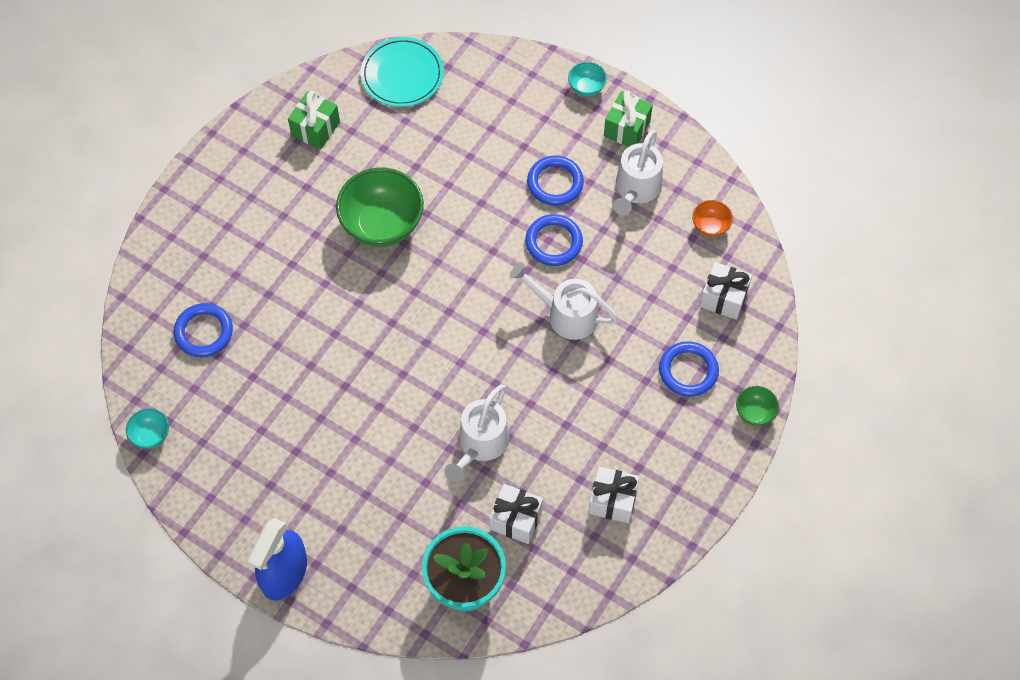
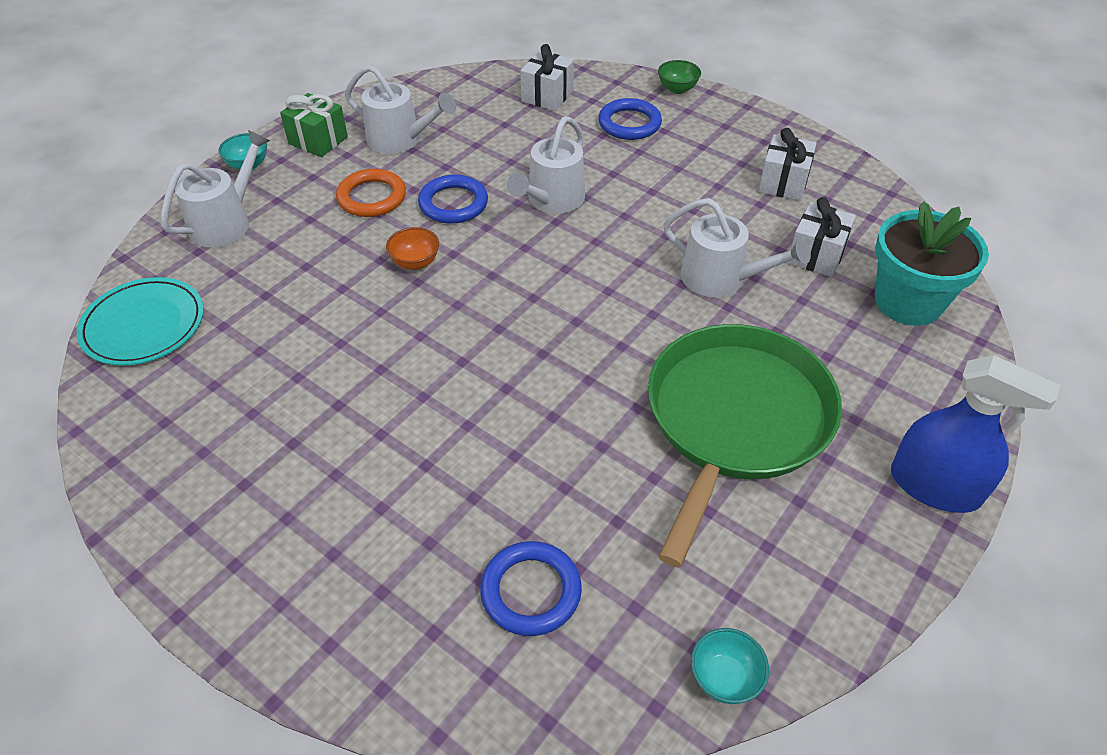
camera: 85 degrees left, 15 degrees down
green gift [288,91,340,150] -> none
green bowl [336,167,424,247] -> none
blue ring [527,156,584,206] -> orange ring [336,169,406,217]
orange bowl [692,200,733,237] -> orange bowl moved to [386,227,439,270]
none -> white watering can [161,130,270,247]
none -> green pan [648,324,842,567]

